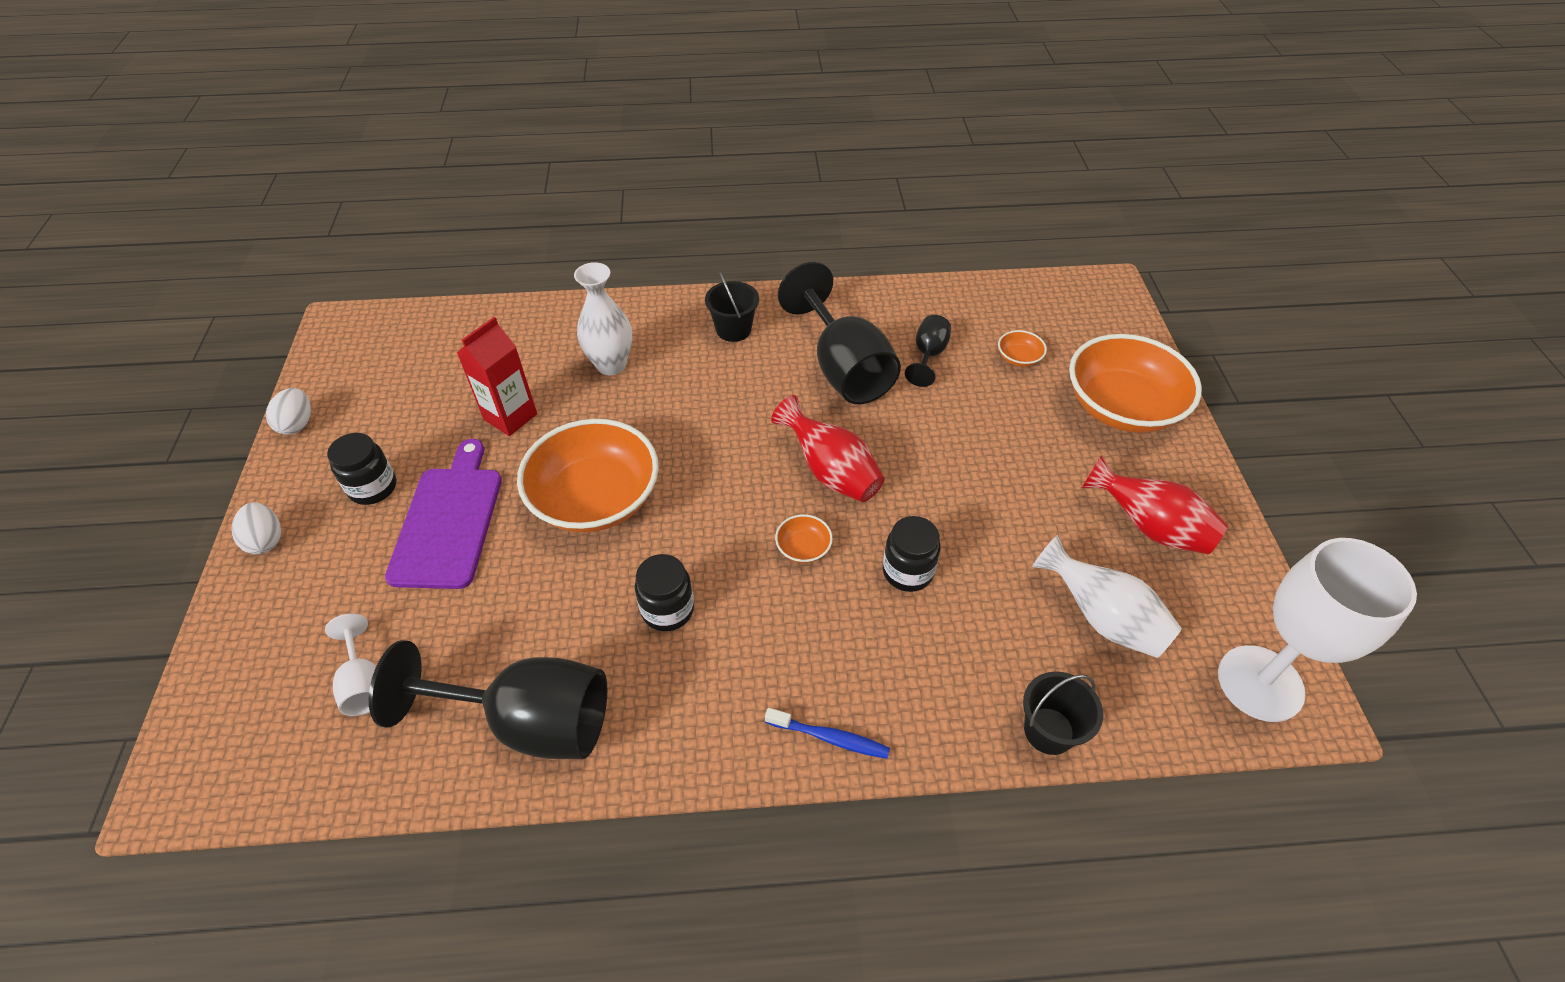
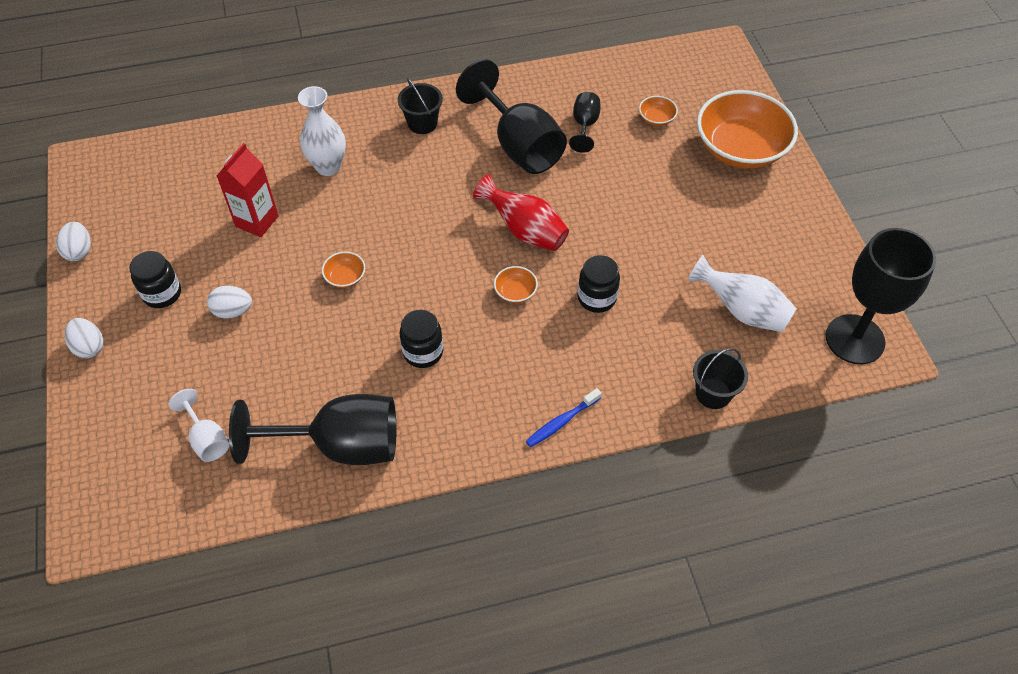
camera: 10 degrees left, 5 degrees up
purple cutting board [385,439,502,589] -> white egg [207,285,252,319]
orange bowl [517,419,659,532] -> orange bowl [322,252,365,288], size x0.40
blue toothbrush [765,708,890,759] -> blue toothbrush turned 135 degrees clockwise [526,388,602,447]
red vase [1082,455,1228,555] -> none
white goblet [1218,538,1417,722] -> black goblet [826,228,936,364]

